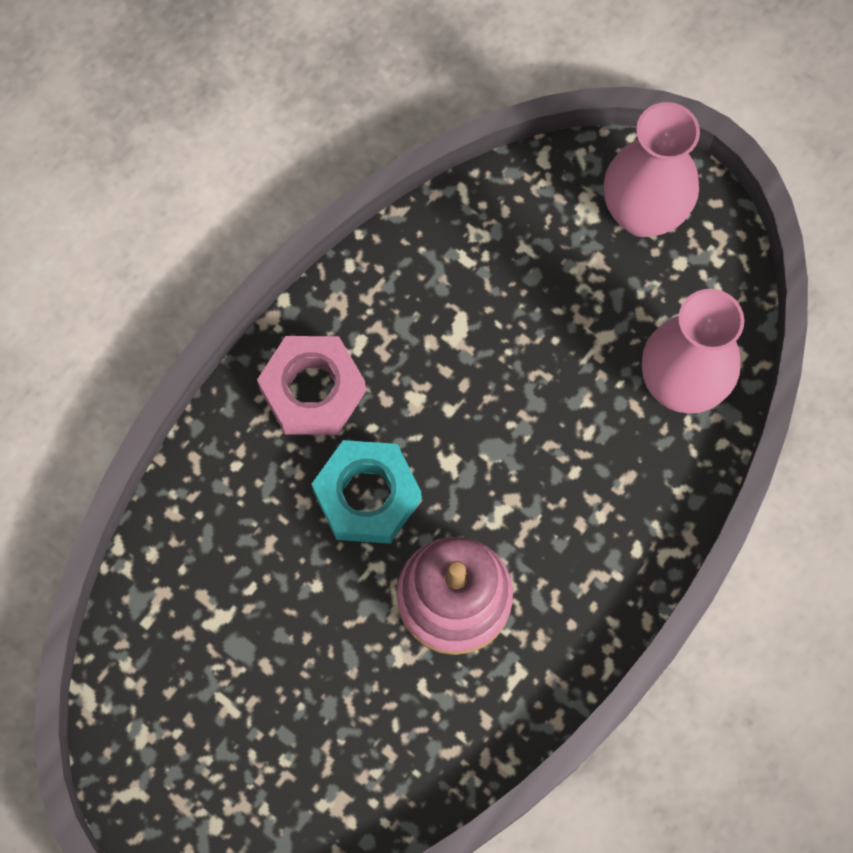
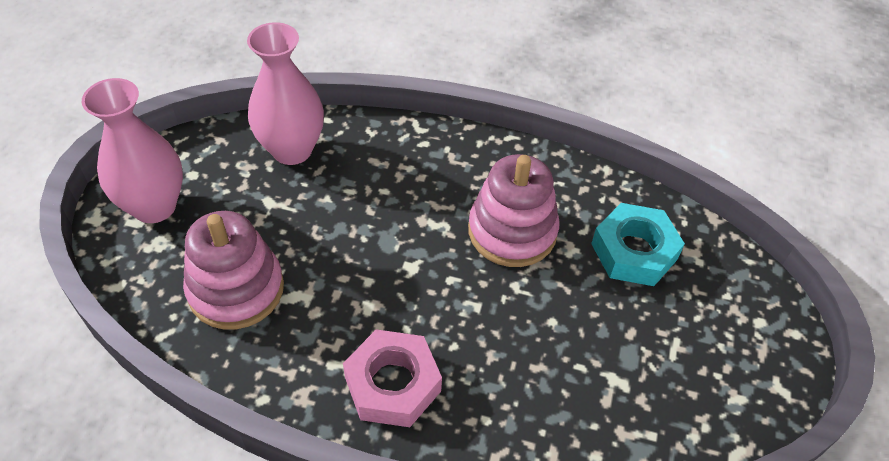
camera: 115 degrees left, 20 degrees down
turquoise nut [312,440,421,544] -> turquoise nut moved to [591,203,685,286]
none -> pink stacking toy [183,211,284,330]

